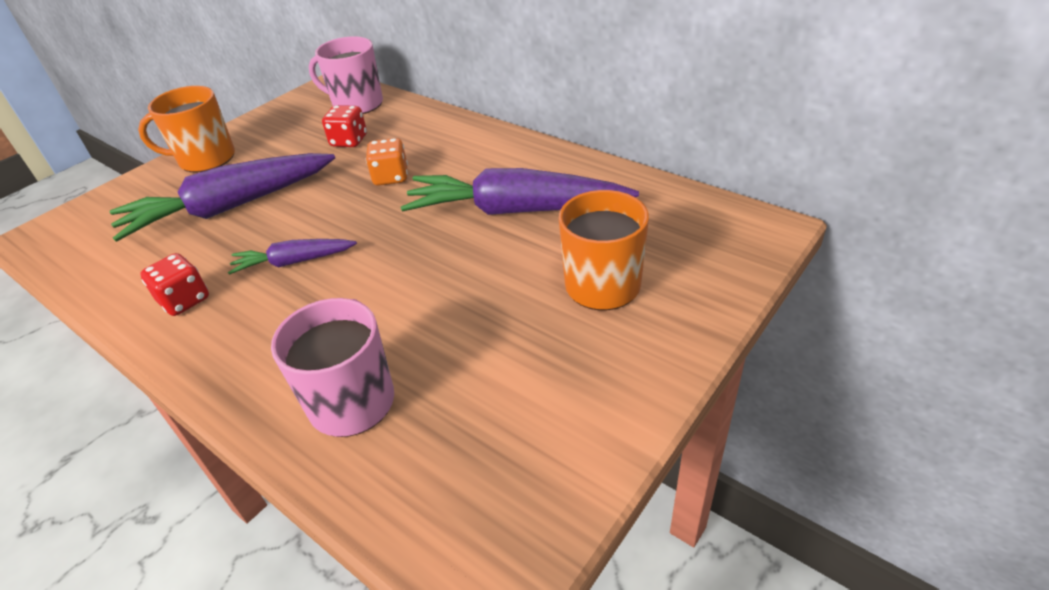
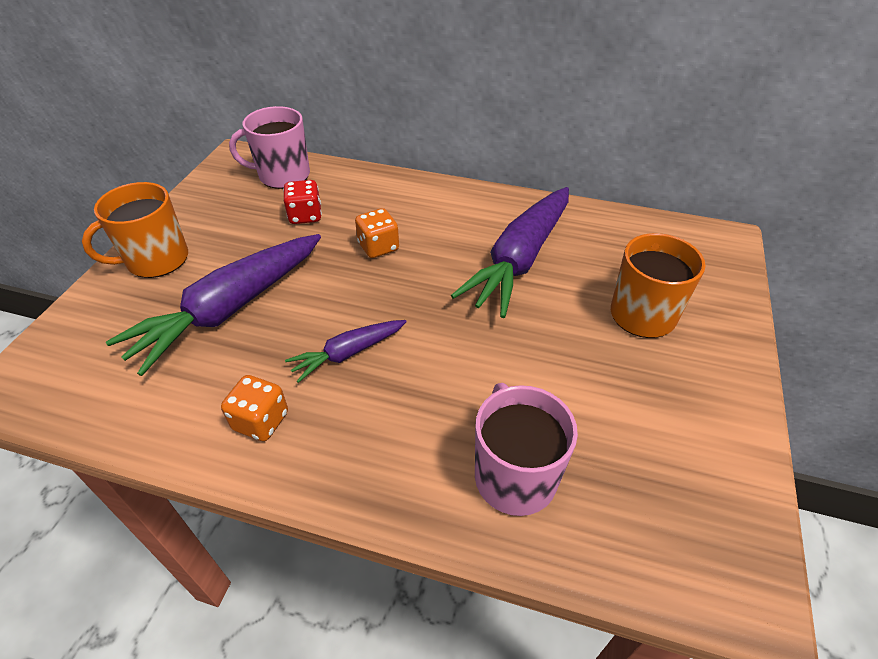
camera: 25 degrees left, 5 degrees up
red dice [140,253,209,316] -> orange dice [221,375,288,441]
purple carrot [401,168,639,215] -> purple carrot turned 45 degrees counterclockwise [451,187,569,318]

